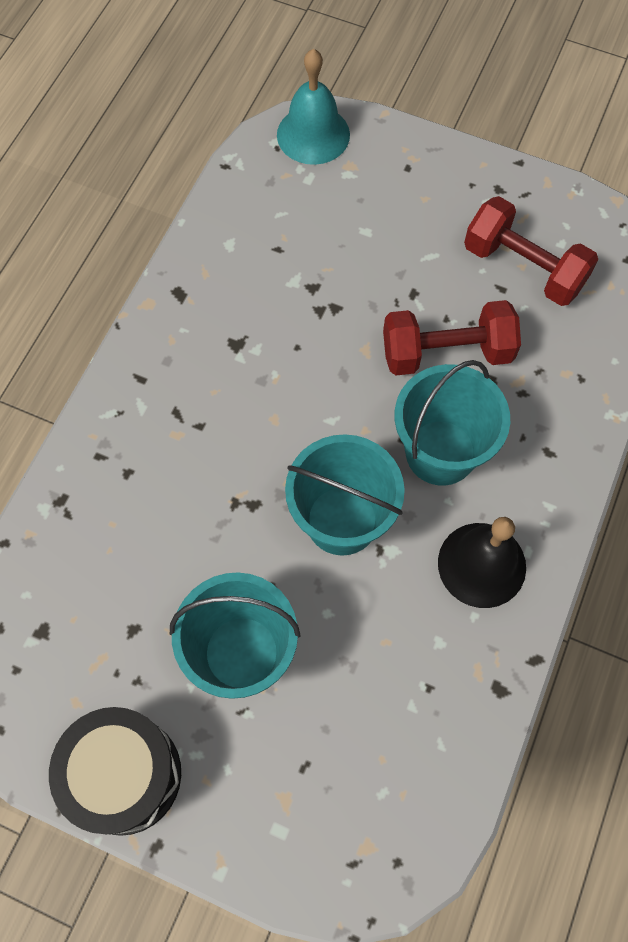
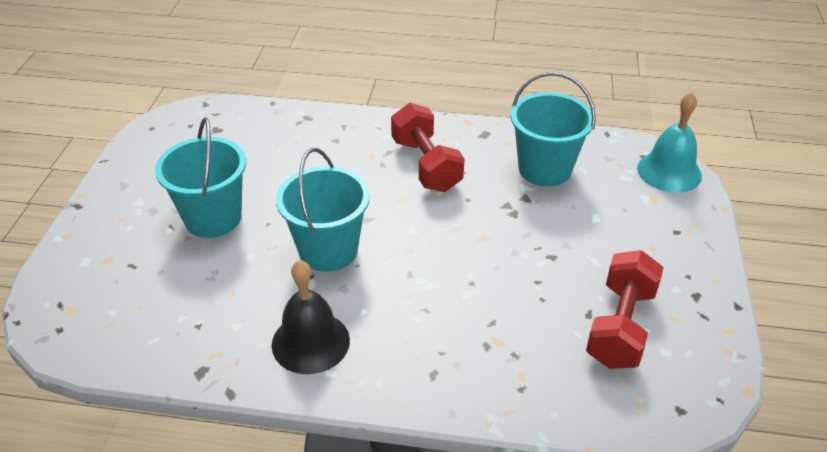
camera: 75 degrees right, 25 degrees down
black drum [49,707,181,836] -> none
red dumbbell [383,300,521,375] -> red dumbbell moved to [391,103,465,192]
turquoise bucket [395,360,510,486] -> turquoise bucket moved to [511,72,596,187]

